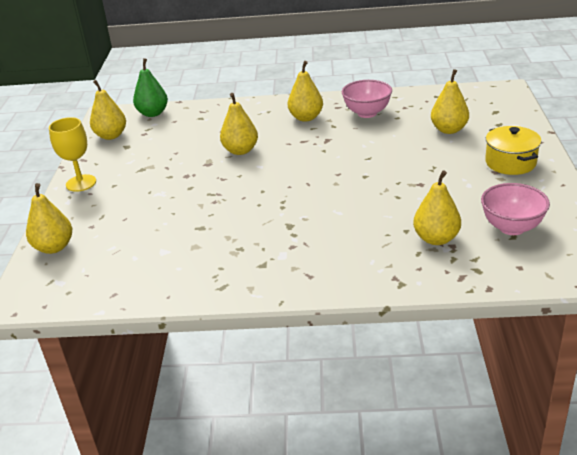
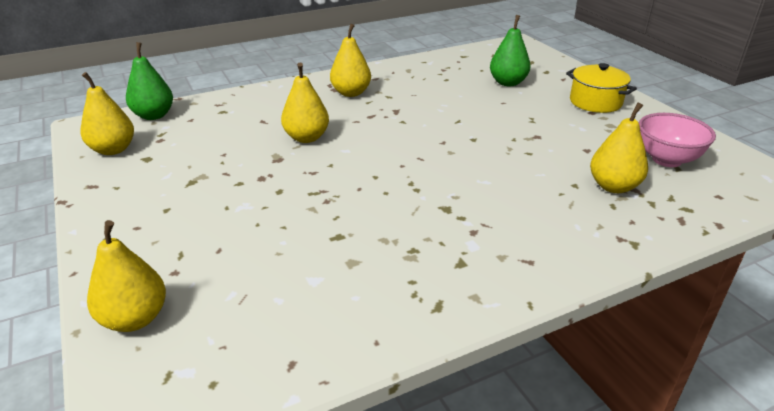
camera: 30 degrees left, 0 degrees up
yellow goblet [49,117,96,192] -> none
pink bowl [342,80,392,118] -> none
yellow pear [431,69,469,134] -> green pear [490,15,531,86]

